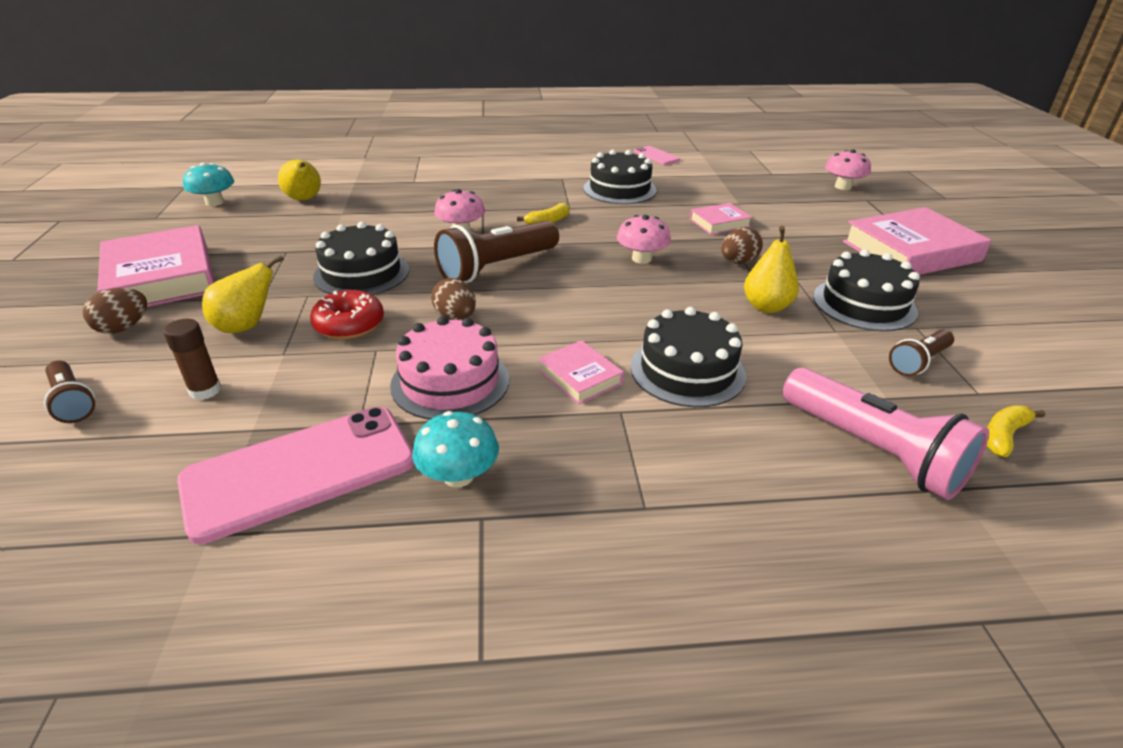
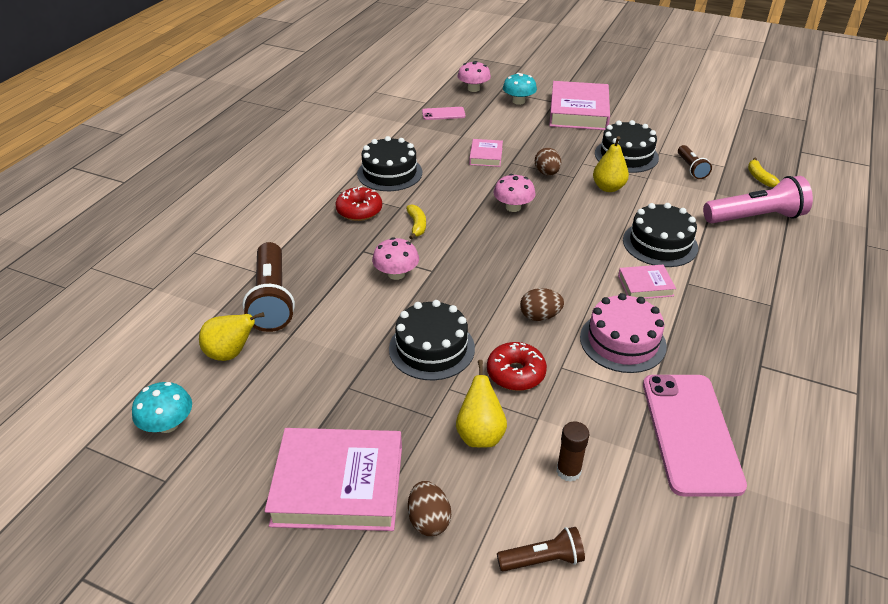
camera: 60 degrees left, 5 degrees up
turquoise mushroom [412,411,499,487] -> turquoise mushroom moved to [503,73,537,105]
brown flashlight [434,221,559,283] -> brown flashlight moved to [242,242,295,332]
pink phone [634,146,680,165] -> pink phone moved to [422,107,466,120]
none -> red donut [335,186,382,221]

